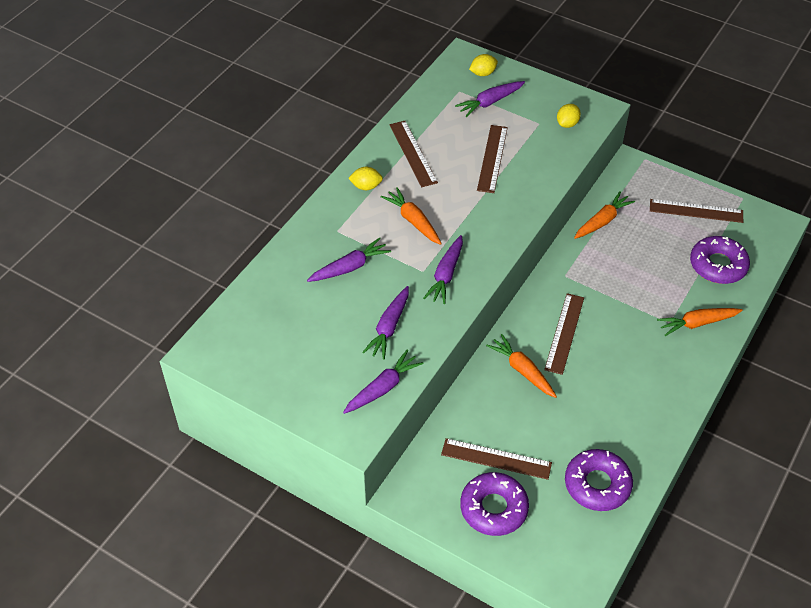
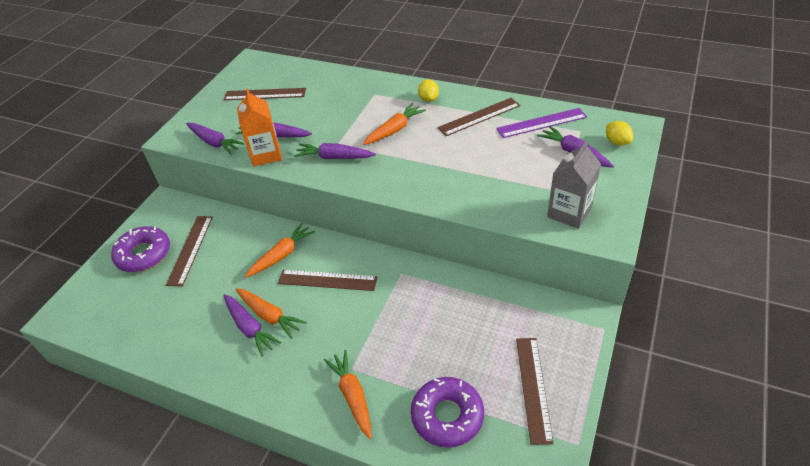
camera: 85 degrees right, 5 degrees down
purple carrot [307,237,391,282] -> purple carrot moved to [223,294,281,357]
brown ruler [477,125,508,193] -> brown ruler moved to [224,88,306,100]
yellow lemon [557,104,581,128] -> grey carton [547,140,601,229]
purple donut [565,449,633,511] -> none
orange carrot [574,191,635,239] -> orange carrot moved to [235,288,307,339]
none -> orange carton [237,88,282,166]
none -> purple ruler [496,108,587,138]

